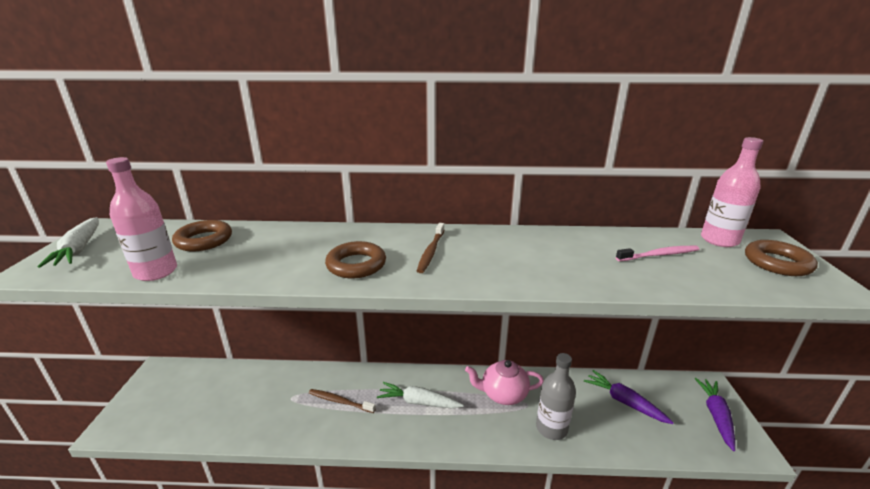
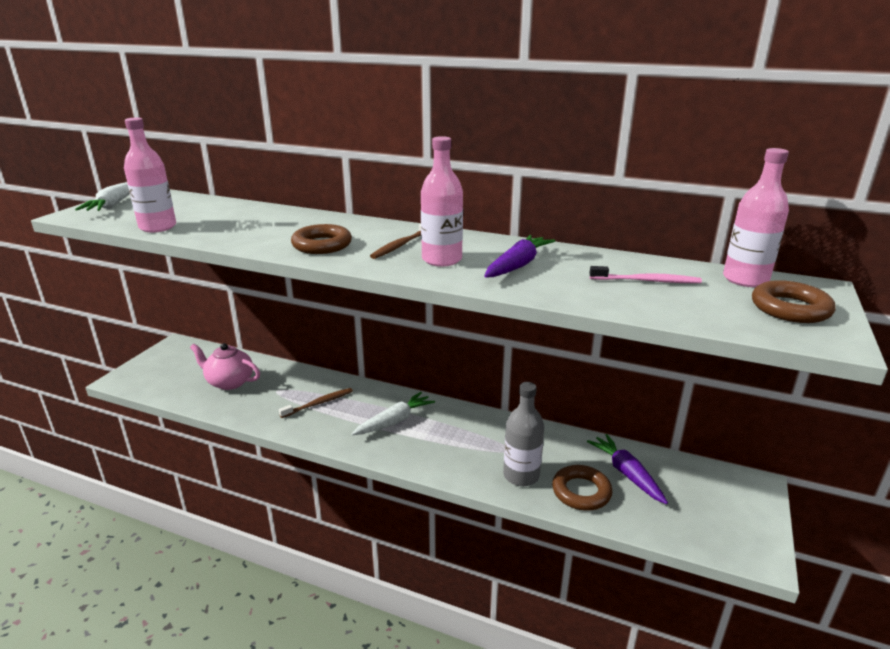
camera: 20 degrees right, 0 degrees up
brown ring [172,220,232,251] -> brown ring moved to [552,465,613,511]
brown toothbrush [309,389,376,413] -> brown toothbrush turned 105 degrees clockwise [279,388,353,418]
white carrot [377,382,464,409] -> white carrot turned 105 degrees clockwise [352,392,435,435]
pink teapot [465,360,544,405] -> pink teapot moved to [190,343,260,390]
purple carrot [695,378,735,451] -> purple carrot moved to [484,235,555,277]
none -> pink bottle [421,136,463,267]

